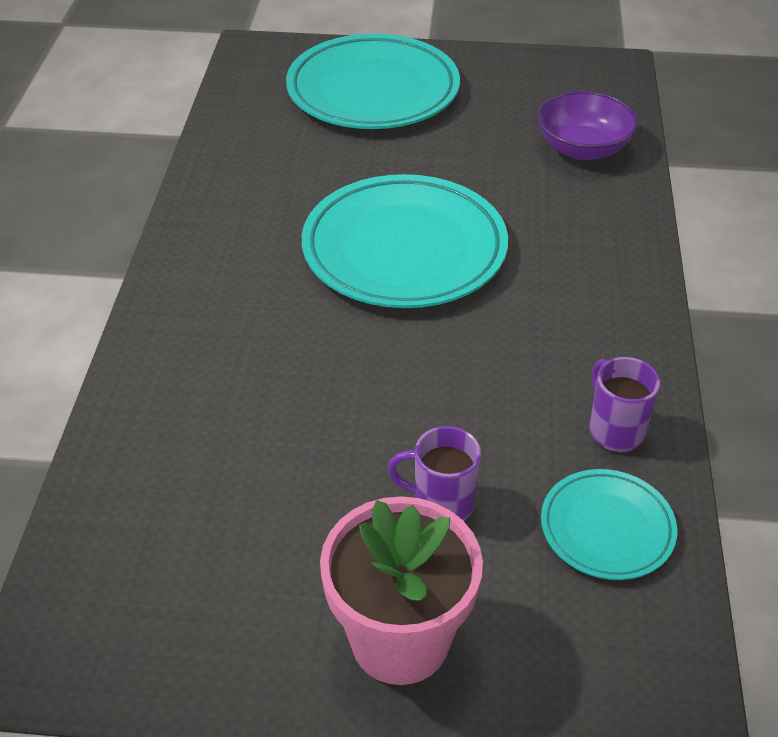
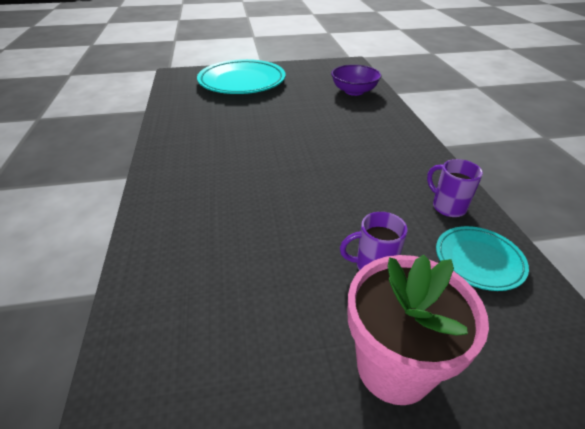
camera: 15 degrees left, 5 degrees down
turquoise plate [302,174,508,308] -> none

